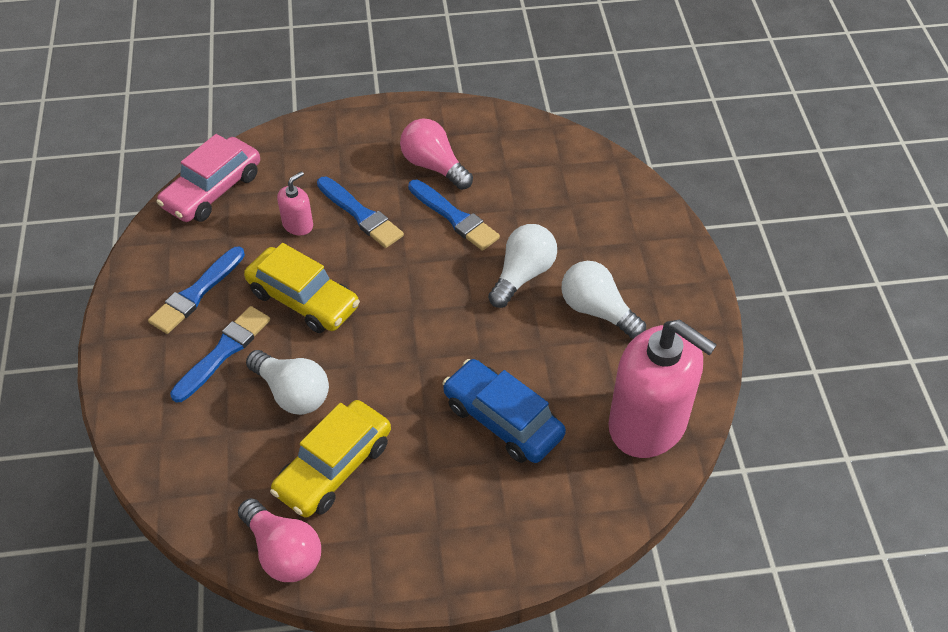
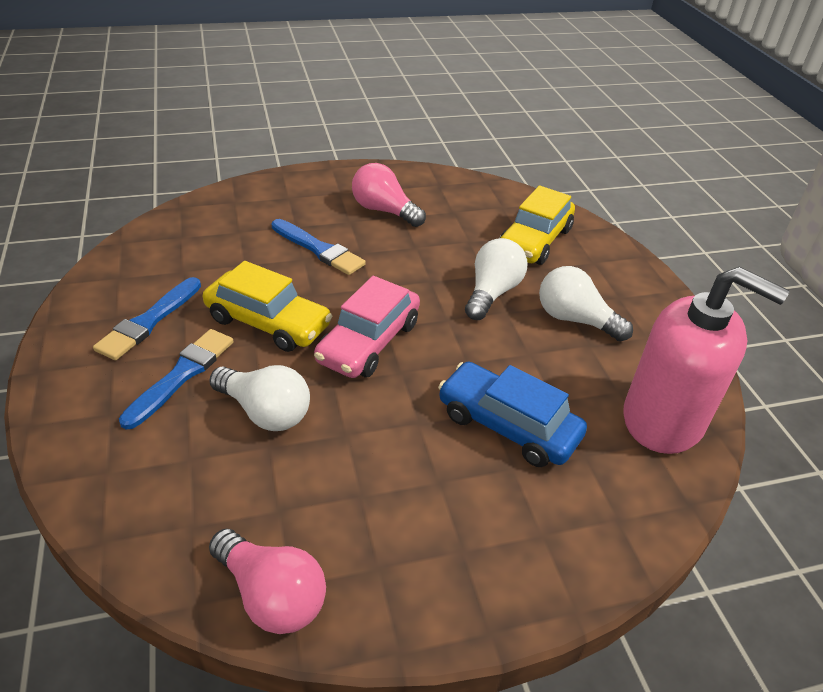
camera: 10 degrees left, 10 degrees down
pink car [156,134,260,222] -> pink car moved to [314,276,420,378]
yellow car [270,400,391,518] -> yellow car moved to [500,186,575,265]
pink soap dispenser [277,171,313,235] -> none
blue brush [408,180,500,251] -> none

